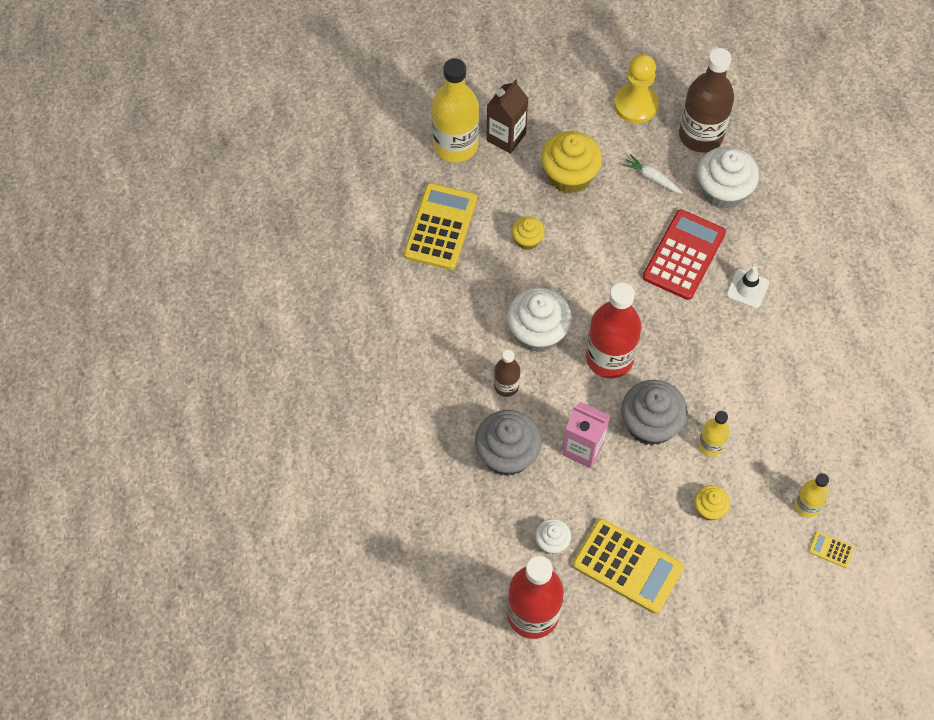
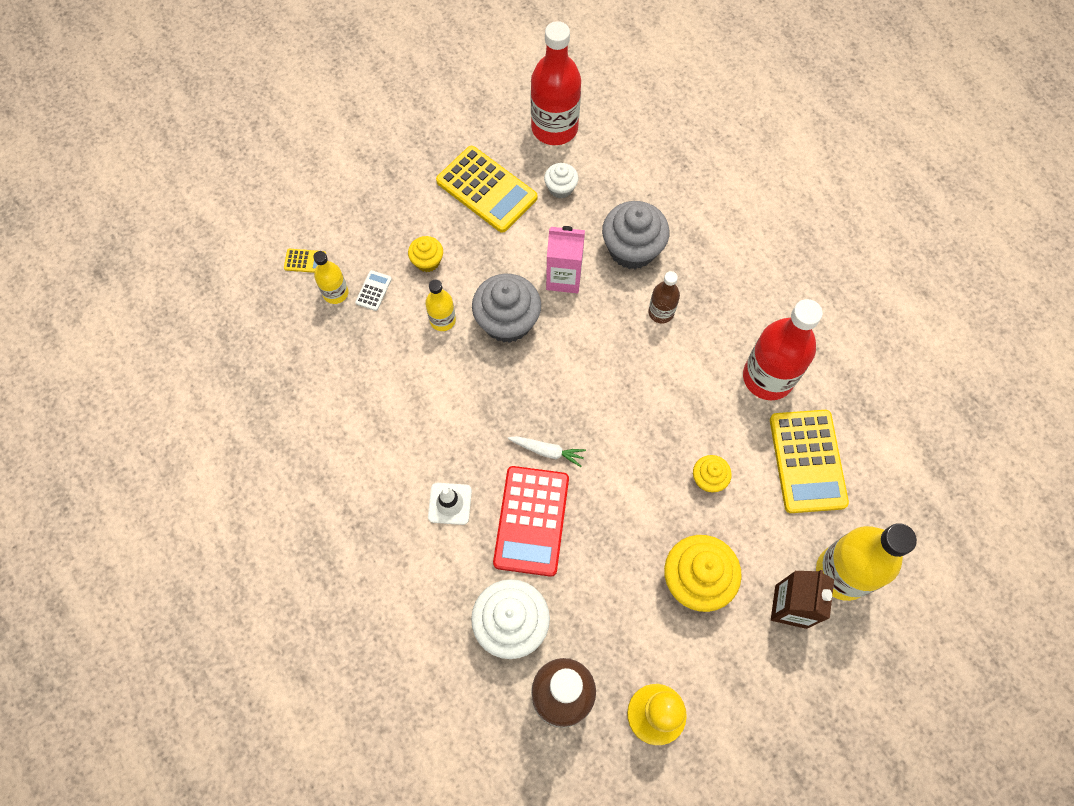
camera: 160 degrees right, 5 degrees up
white cupcake [507,288,572,352] -> none
yellow calculator [573,519,684,614] -> yellow calculator turned 150 degrees counterclockwise [436,146,538,233]
red bottle [586,282,641,378] -> red bottle moved to [743,299,823,400]
white carrot [622,154,683,194] -> white carrot moved to [508,436,586,467]
none -> white calculator [355,270,392,311]

